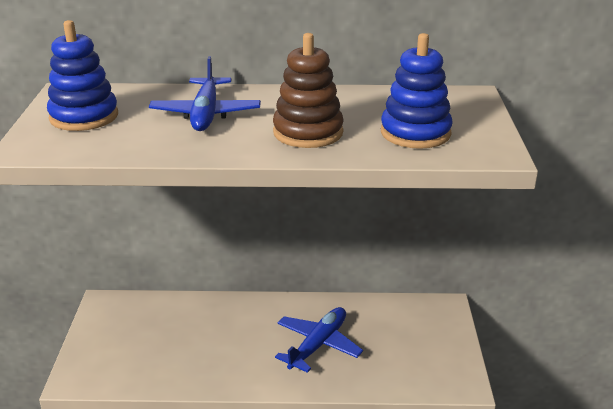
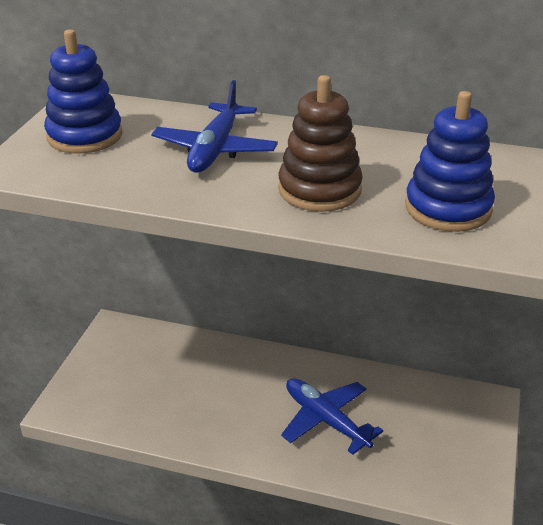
camera: 15 degrees right, 5 degrees up
blue plane [275,307,363,373] -> blue plane turned 90 degrees counterclockwise [281,378,383,455]

